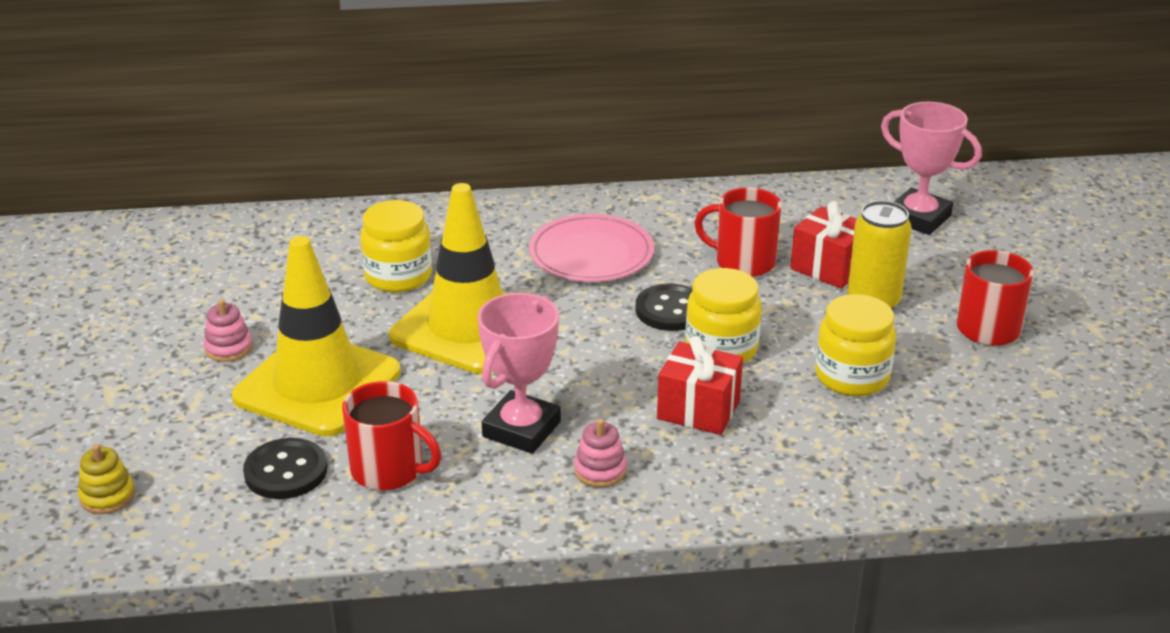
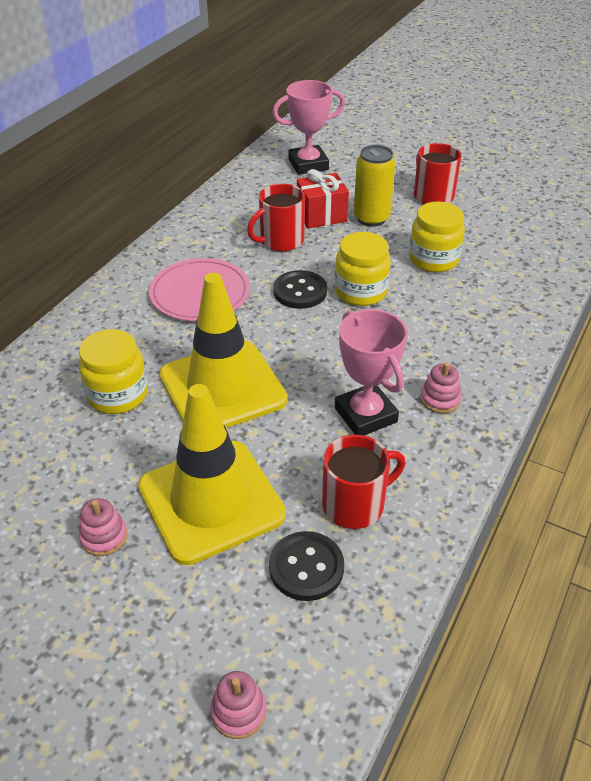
camera: 55 degrees left, 10 degrees up
yellow stacking toy [78,444,135,514] -> pink stacking toy [211,671,266,739]
red gift [657,336,743,435] -> none

